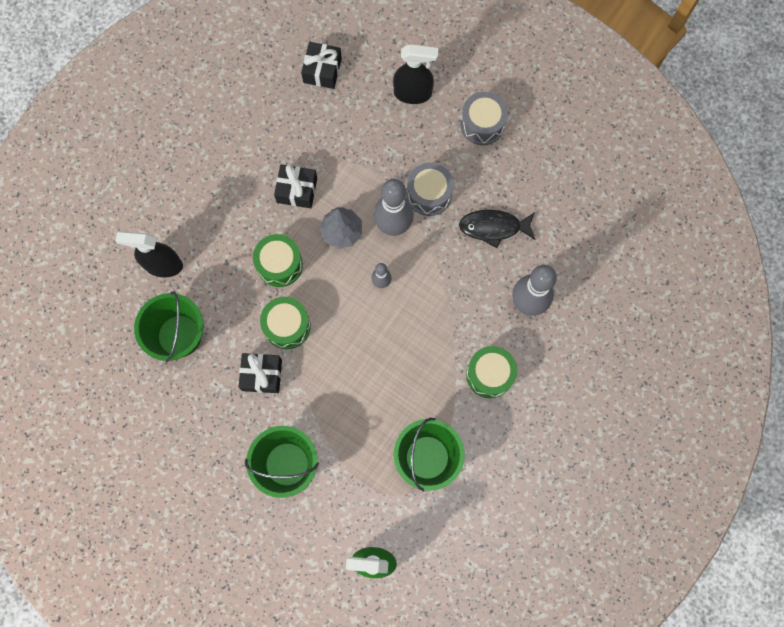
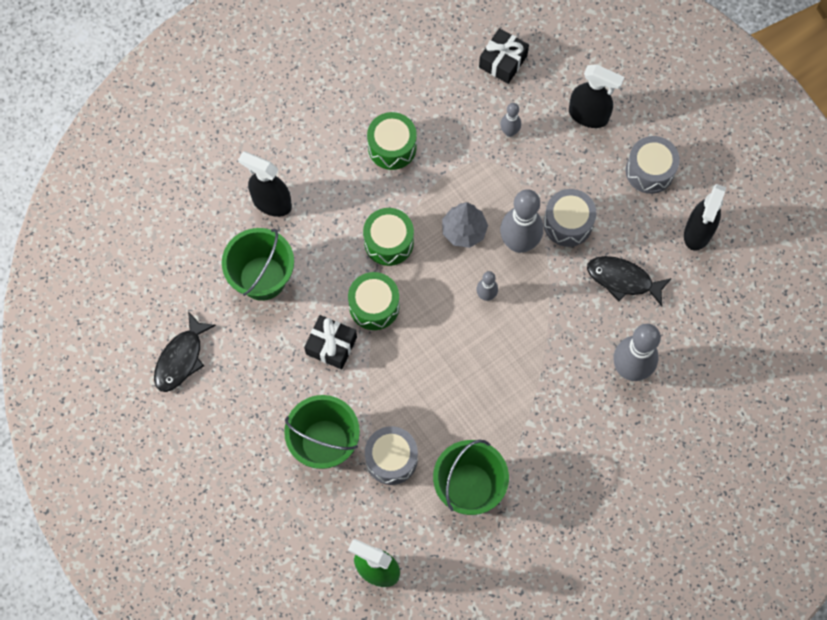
camera: 20 degrees right, 5 degrees down
black gift [274,164,317,208] -> none
green drum [466,346,517,398] -> green drum moved to [367,112,417,170]
none -> black fish [154,311,216,392]
none -> grey drum [365,426,418,485]
none -> grey bowling pin [500,103,521,137]
none -> black spray bottle [684,184,726,251]

